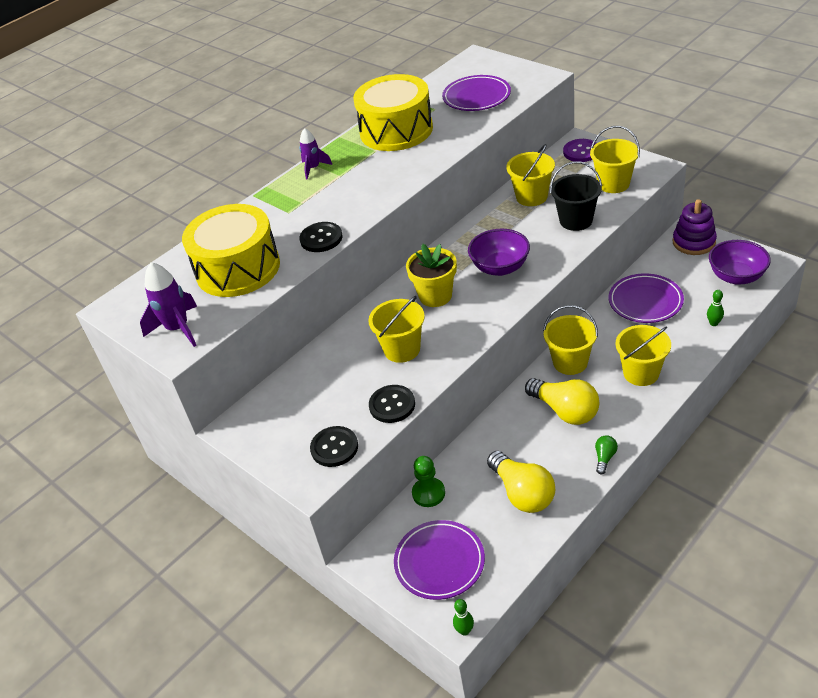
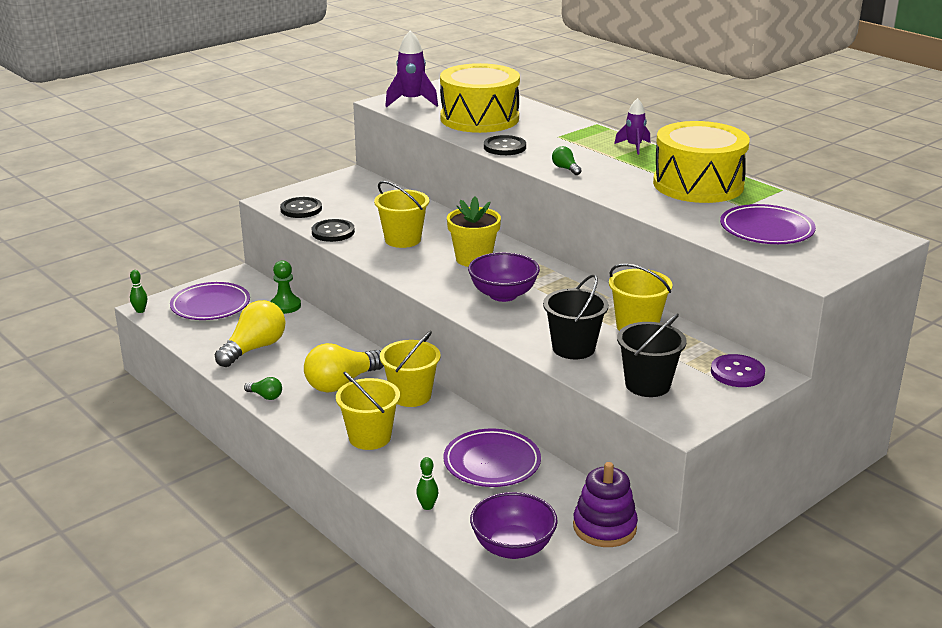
camera: 90 degrees right, 15 degrees down
yellow light bulb [487,451,555,513] -> yellow light bulb turned 150 degrees clockwise [215,300,285,367]
yellow bucket [590,126,640,193] -> black bucket [617,313,687,397]
none -> green light bulb [552,146,582,175]

